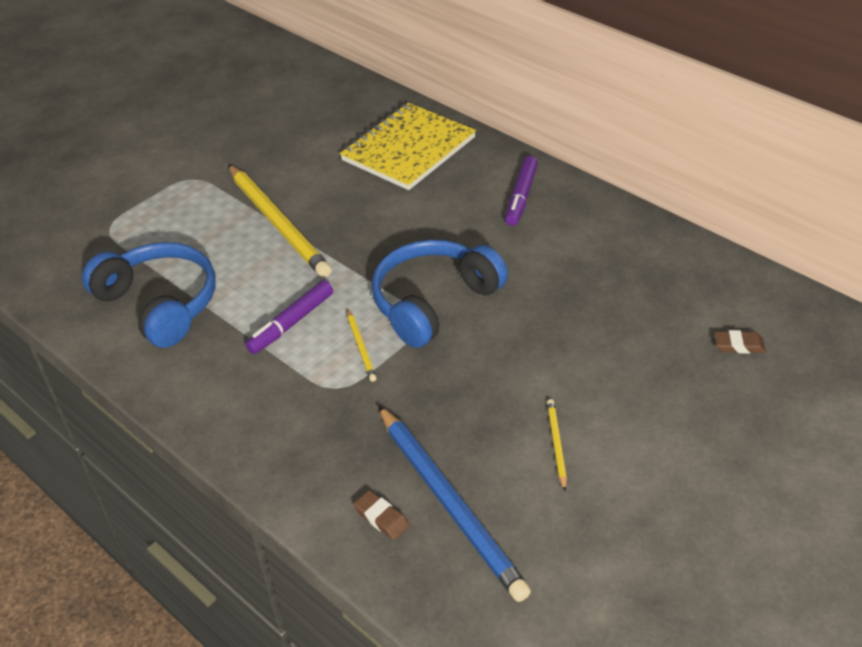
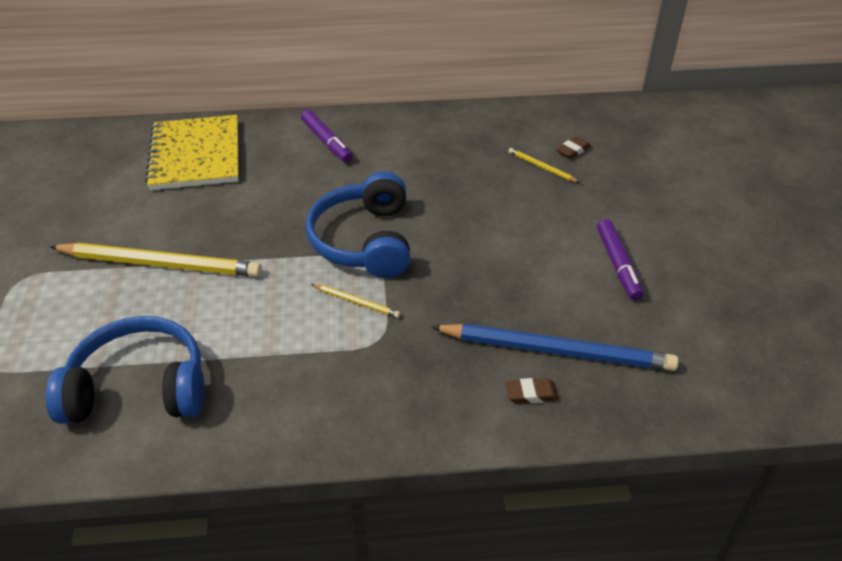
camera: 50 degrees left, 0 degrees up
purple marker [245,280,333,354] -> purple marker moved to [597,219,644,300]
yellow pencil [547,399,567,491] -> yellow pencil moved to [508,148,580,183]

